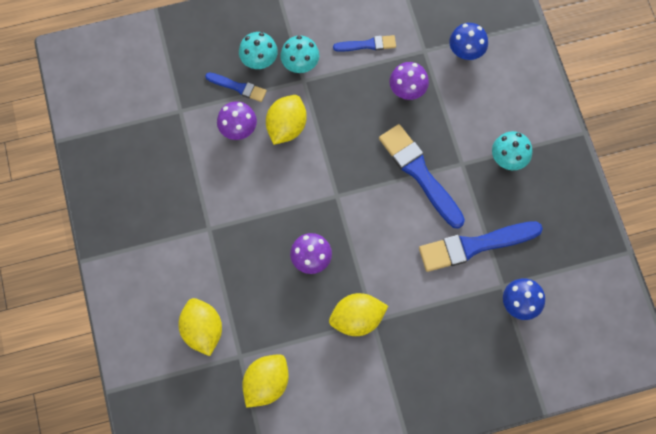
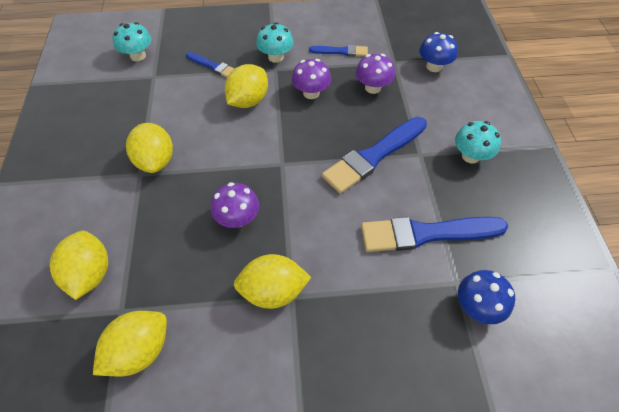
camera: 10 degrees right, 15 degrees down
purple mushroom [217,101,257,140] -> purple mushroom moved to [292,59,331,99]
turquoise mushroom [239,32,278,69] -> turquoise mushroom moved to [113,22,151,61]
blue brush [379,124,465,229] -> blue brush turned 105 degrees counterclockwise [322,117,427,194]
none -> yellow lemon [126,123,173,173]

